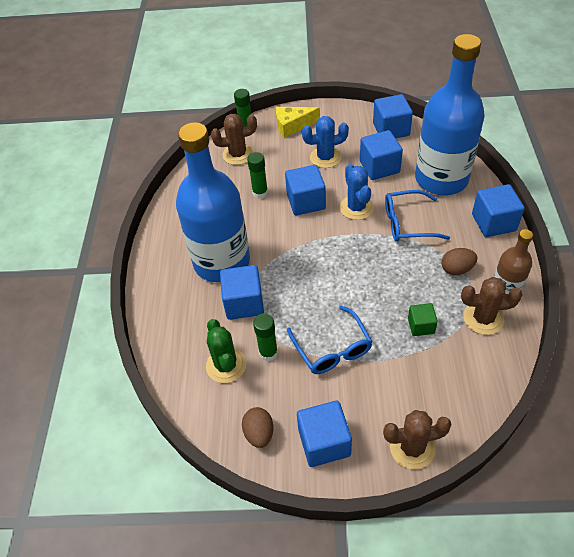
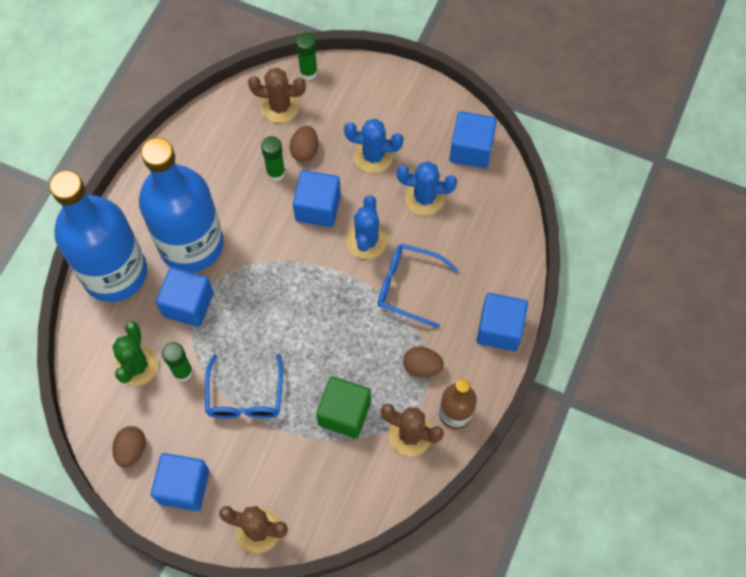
camera: 20 degrees right, 15 degrees up
yellow cheese [276,107,320,138] -> none
blue cube [360,130,403,180] -> blue cactus [397,161,457,215]
green cube [408,303,438,336] -> green cube [316,376,371,438], size x1.69
blue bottle [415,34,485,195] -> blue bottle moved to [49,170,147,302]
none -> brown egg [290,126,318,162]

